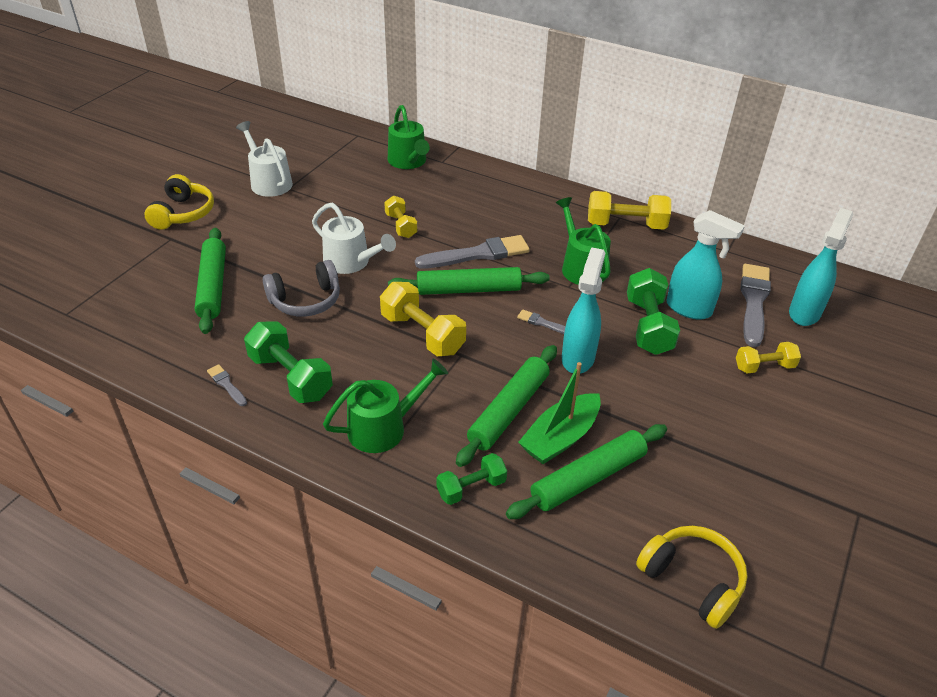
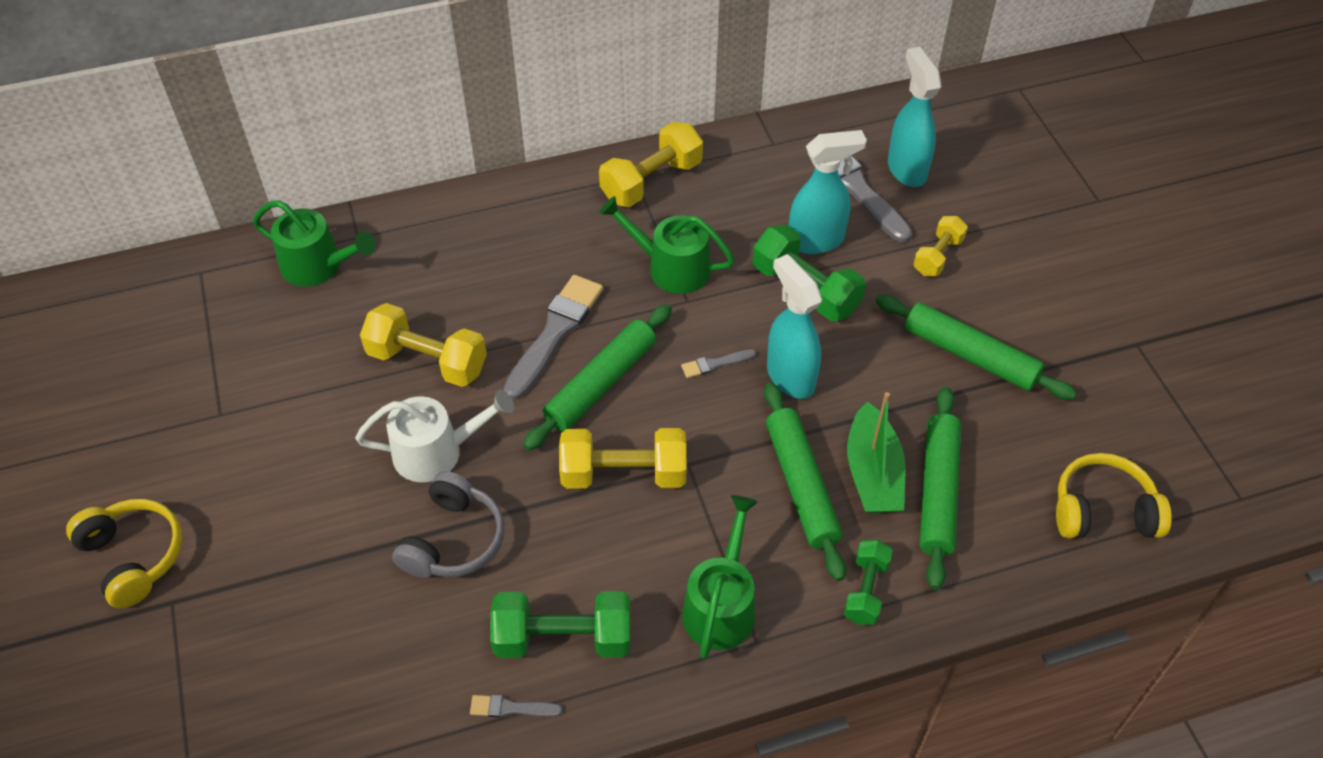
camera: 45 degrees left, 10 degrees up
green rolling pin [195,228,226,334] -> green rolling pin moved to [875,295,1077,400]
white watering can [236,121,293,197] -> none
yellow dumbbell [384,196,417,238] -> yellow dumbbell [360,303,487,387], size x1.64

